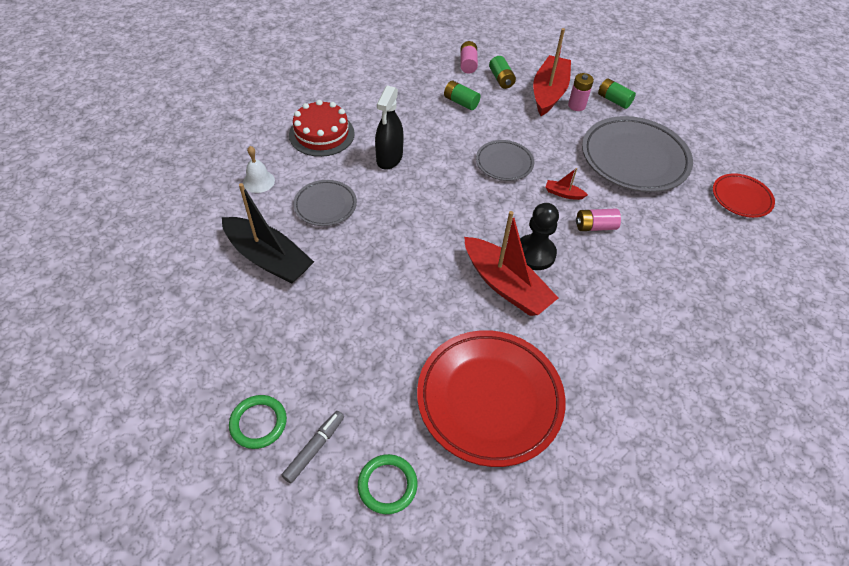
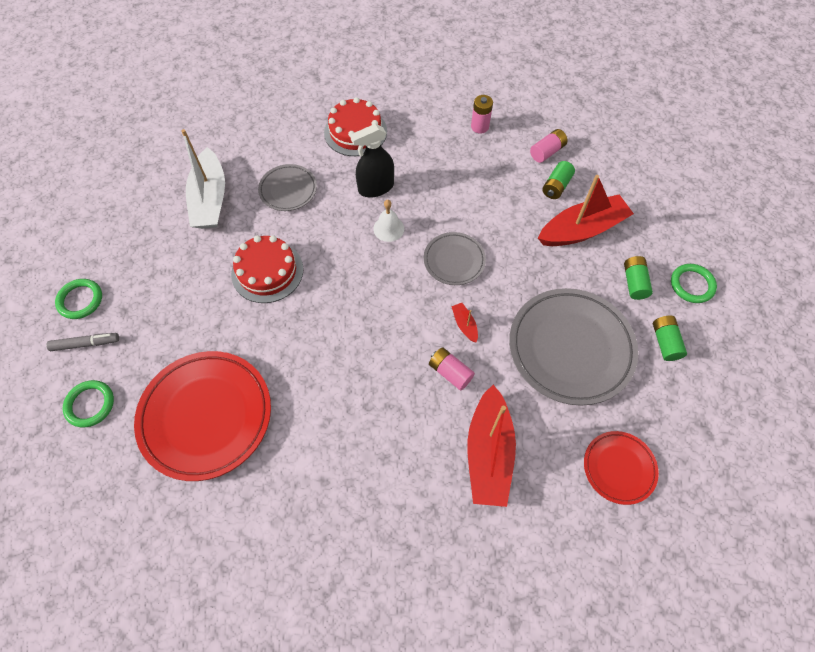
camera: 50 degrees right, 10 degrees up
black boat [222,183,314,284] -> white boat [181,129,225,229]
white bell [243,146,275,193] -> white bell moved to [373,200,404,242]
green battery [444,81,480,110] -> green battery moved to [653,315,687,361]
red boat [464,211,558,316] -> red boat moved to [467,385,516,507]
black pawn [520,203,559,270] -> none
pink battery [568,73,594,111] -> pink battery moved to [471,95,493,134]
none -> red cake [231,235,304,303]
none -> green ring [671,264,717,303]

